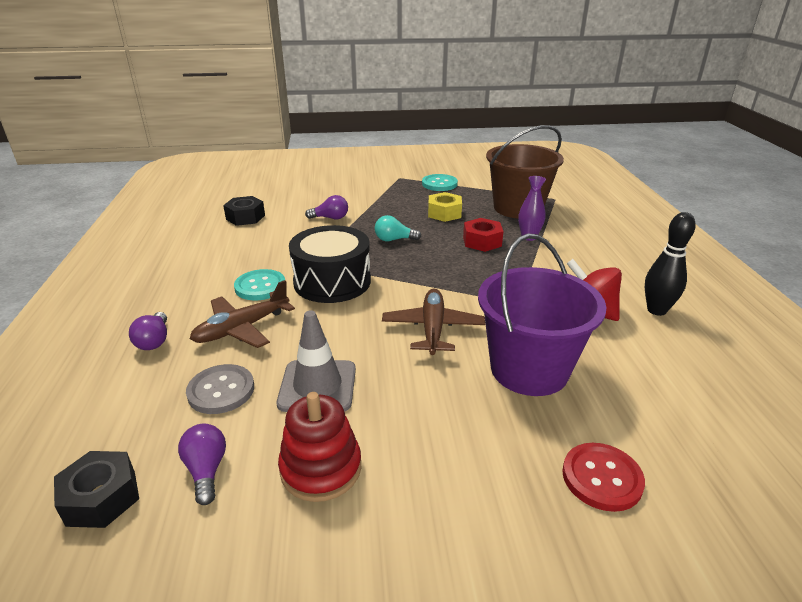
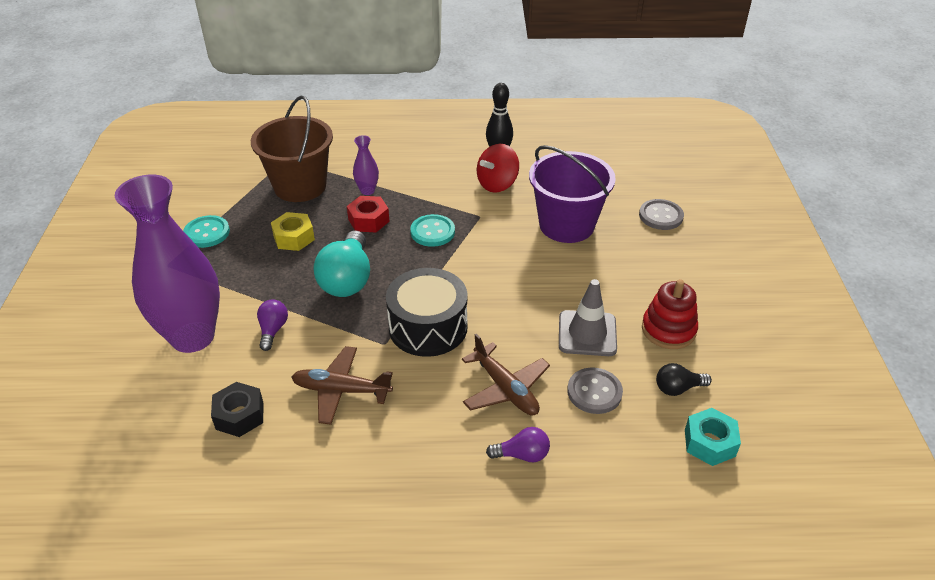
camera: 85 degrees left, 10 degrees up
black nut [54,451,139,528] -> turquoise nut [685,408,741,466]
purple light bulb [178,424,226,505] -> black light bulb [656,363,712,396]
turquoise button [234,269,285,301] -> turquoise button moved to [410,214,455,247]
turquoise light bulb [375,215,421,241] -> turquoise light bulb [313,230,370,297], size x1.93
brown plane [382,289,485,355] -> brown plane moved to [291,346,393,425]
red button [562,443,645,512] -> grey button [639,199,684,230]
none -> purple vase [115,175,220,353]

